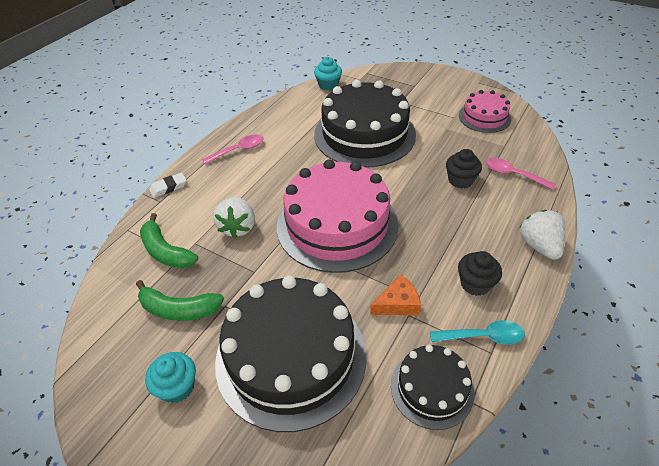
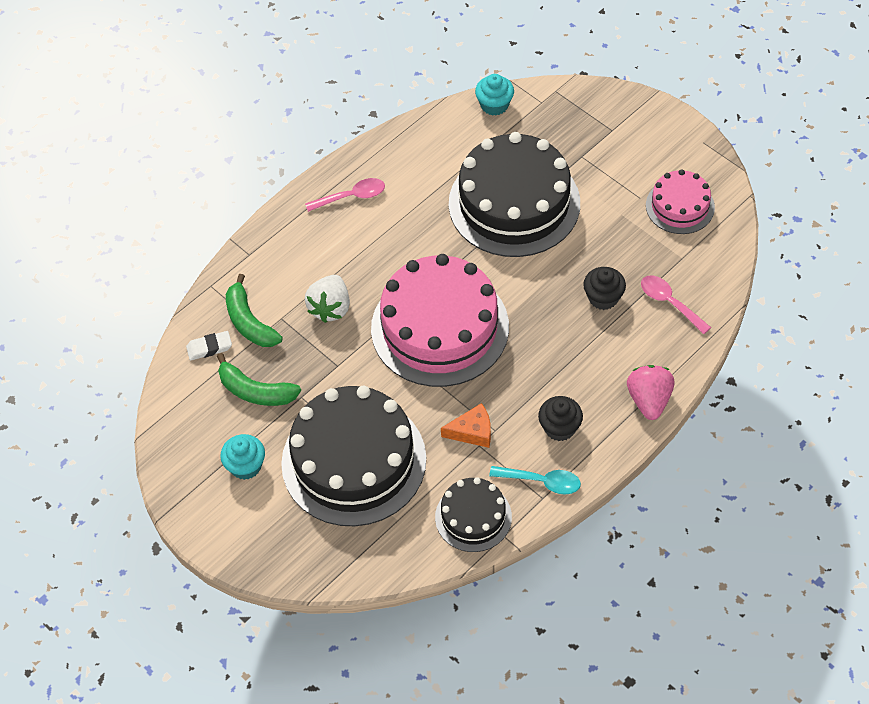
camera: 15 degrees right, 10 degrees up
white eraser [149,173,187,198] -> white eraser moved to [186,331,232,361]
white strawberry [519,210,566,260] -> pink strawberry [627,365,675,420]

